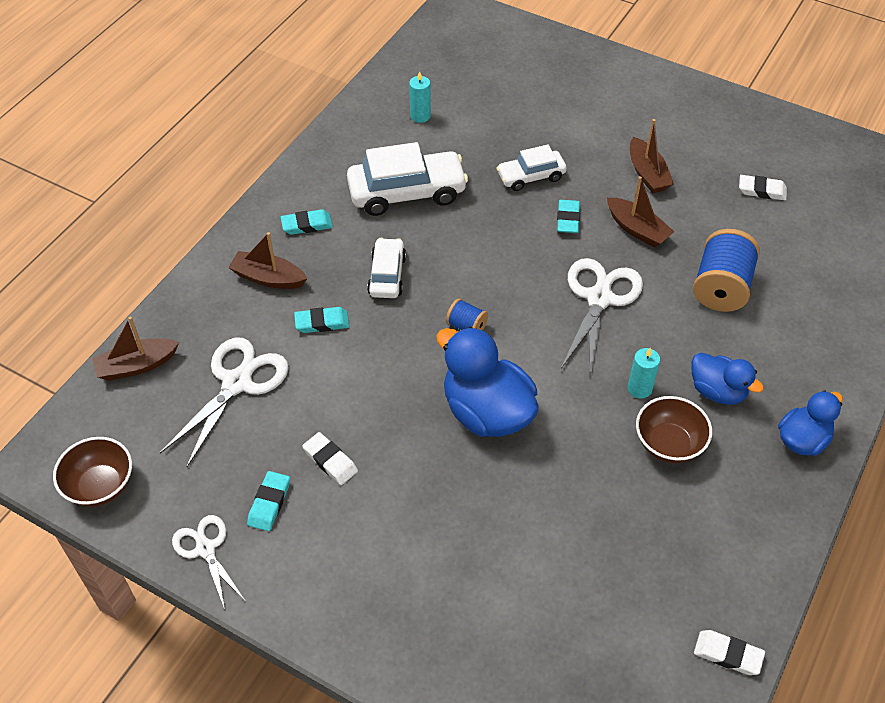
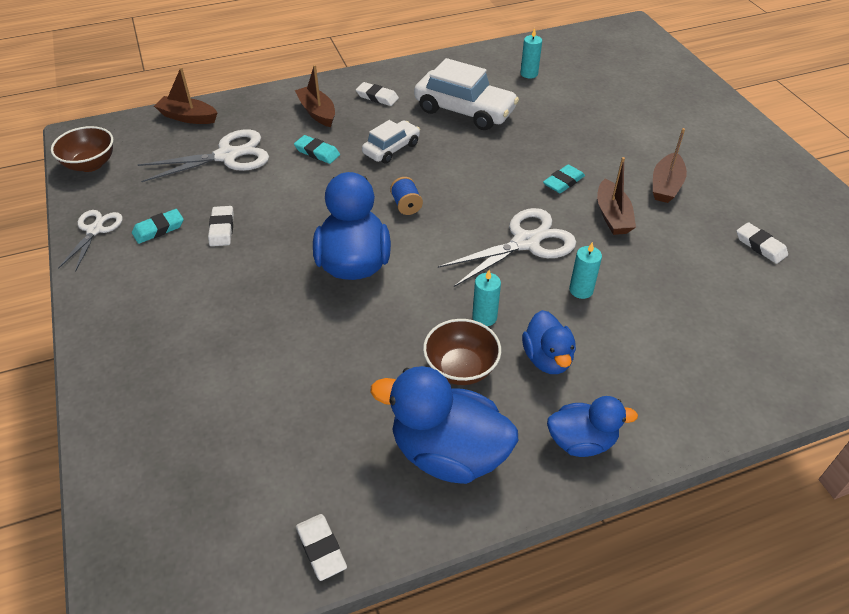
camera: 40 degrees right, 5 degrees down
turquoise eraser [281,209,333,235] -> white eraser [356,82,399,106]
white car [496,145,567,191] -> none
blue spool [693,229,760,312] -> none
none -> blue duck [370,366,518,484]
none -> turquoise candle [569,242,602,299]

